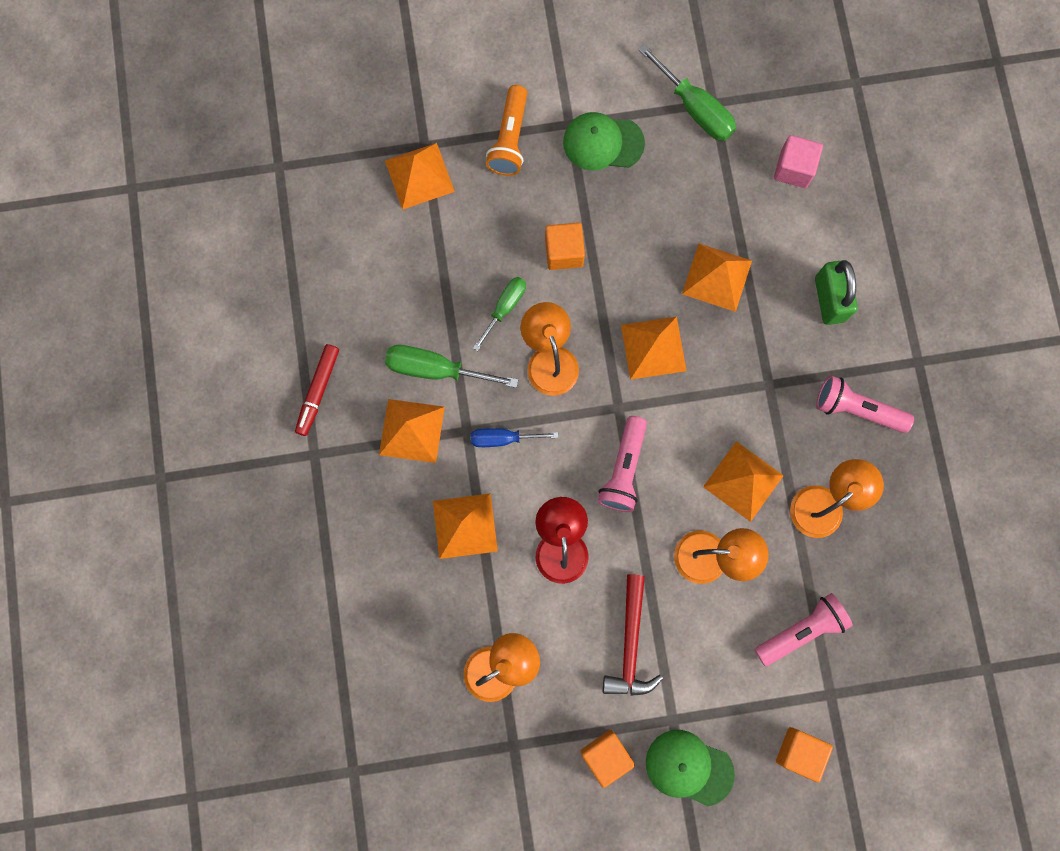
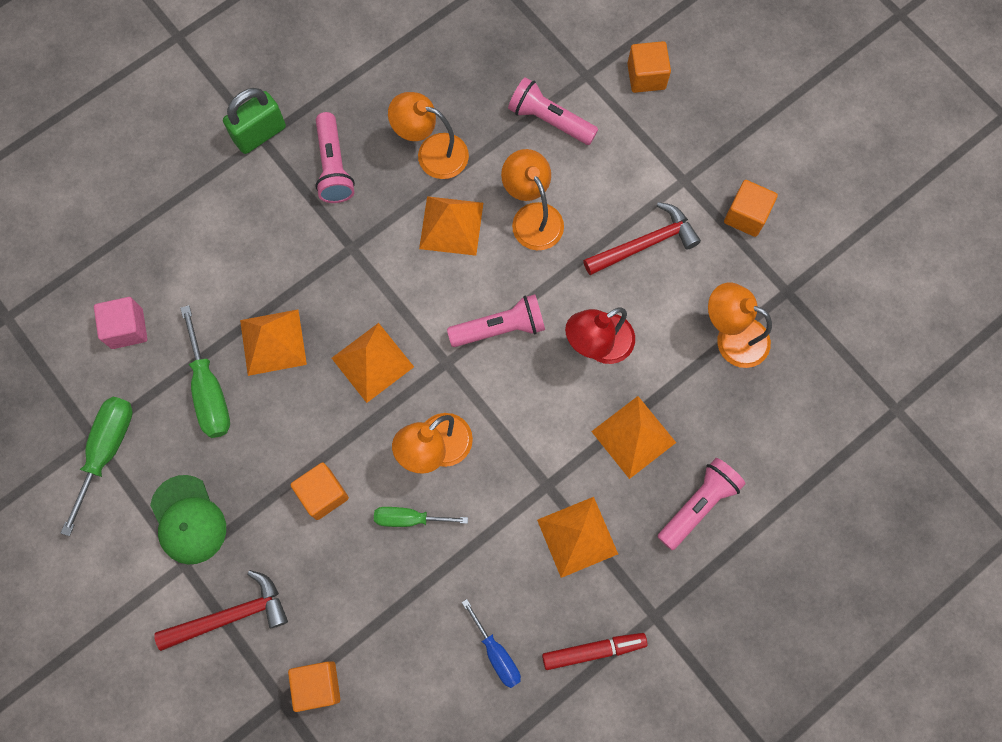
camera: 120 degrees left, 5 degrees down
orange pyramid [385,143,455,210] -> orange cube [288,661,340,712]
green screwdriver [385,345,518,388] -> green screwdriver moved to [180,305,230,438]
blue screwdriver [471,428,558,447] -> blue screwdriver moved to [462,599,521,688]
orange flashlight [486,85,527,176] -> red hammer [154,570,288,651]
green cap [646,730,735,806] -> none
green padlock [815,260,858,325] -> green padlock moved to [223,88,286,154]
none -> pink flashlight [657,458,746,550]

